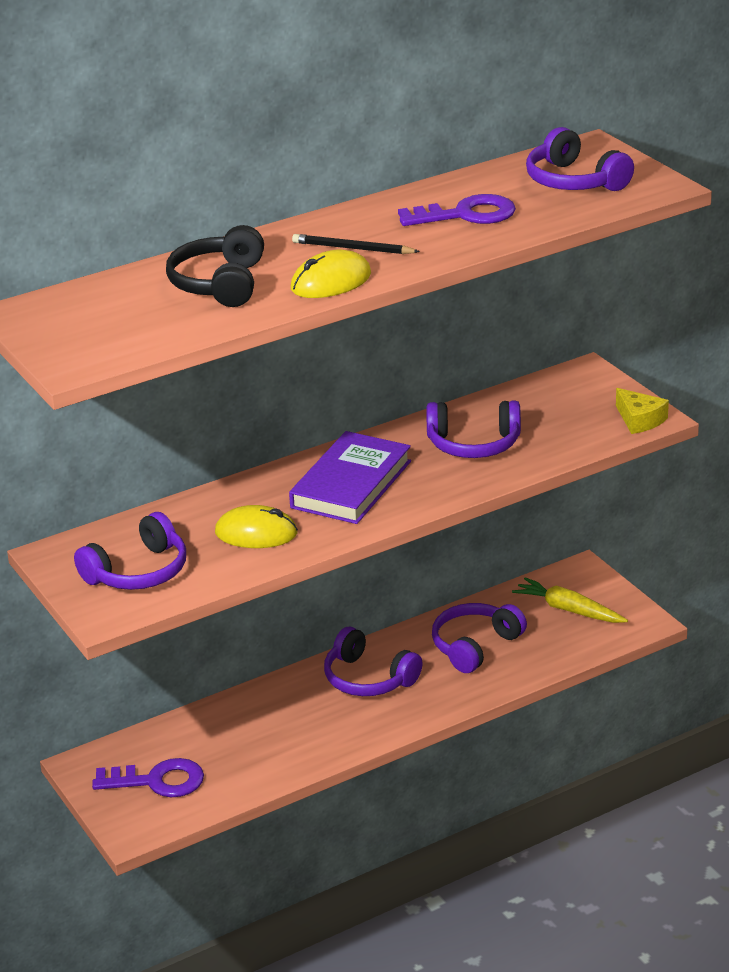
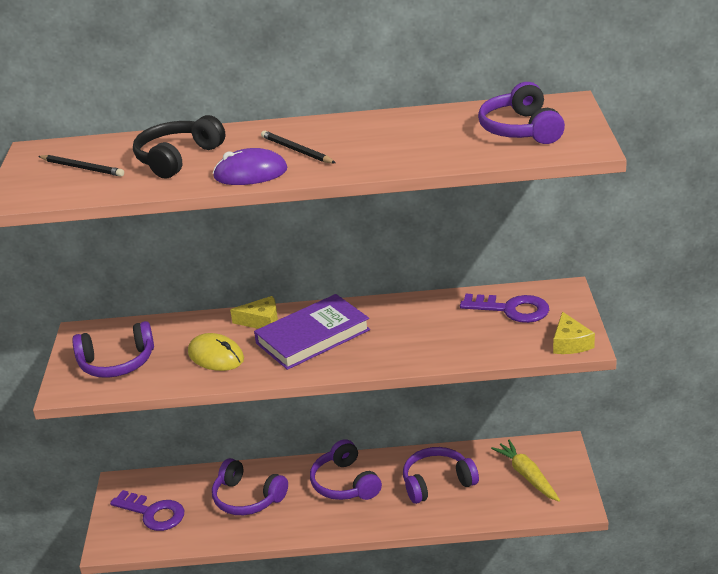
camera: 30 degrees right, 0 degrees up
yellow mouse [291,250,371,298] -> purple mouse [213,148,287,185]
purple key [398,194,516,226] -> purple key moved to [460,294,549,323]
purple headphones [426,400,521,458] -> purple headphones moved to [212,458,288,515]
none -> black pencil [38,155,124,177]
none -> yellow cheese [230,296,278,329]

